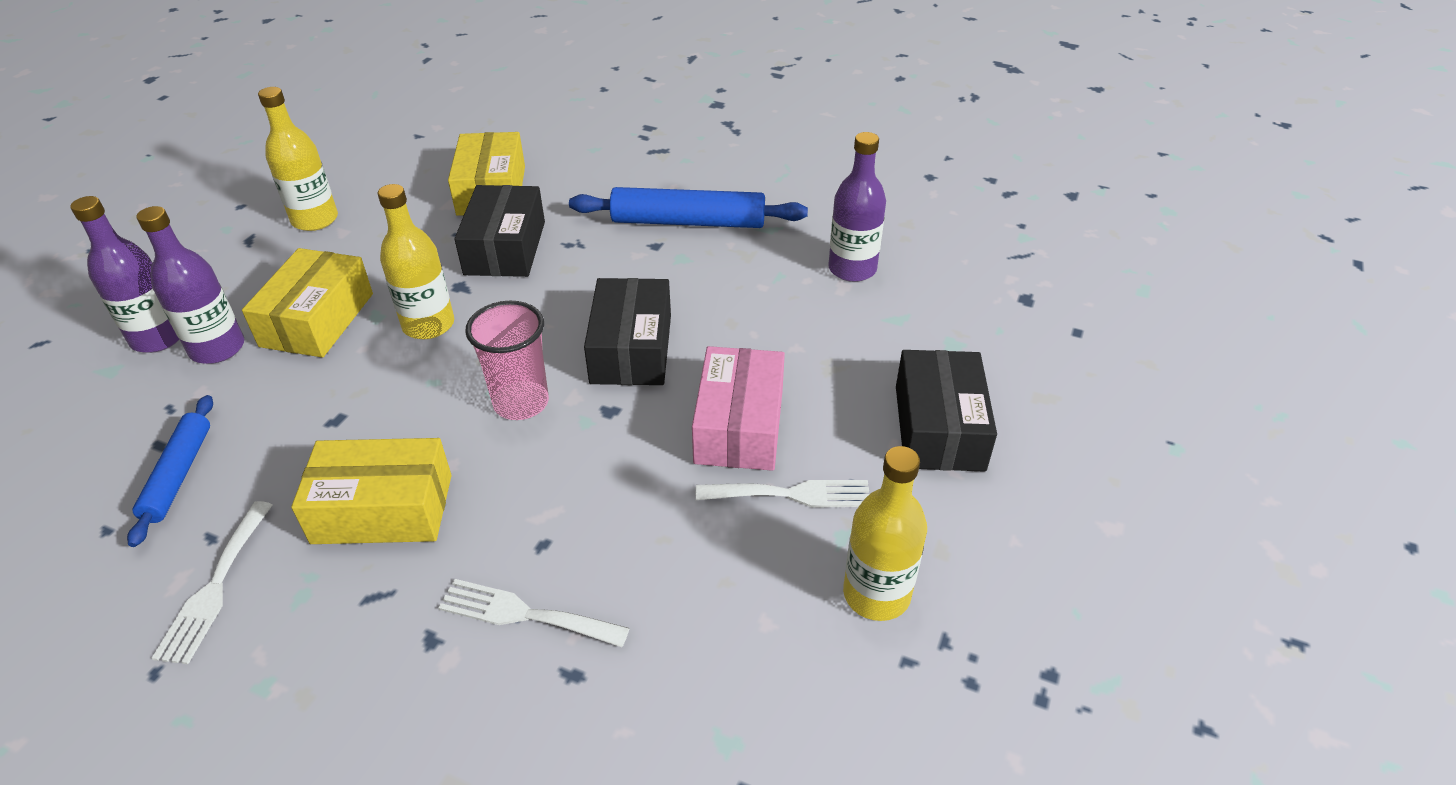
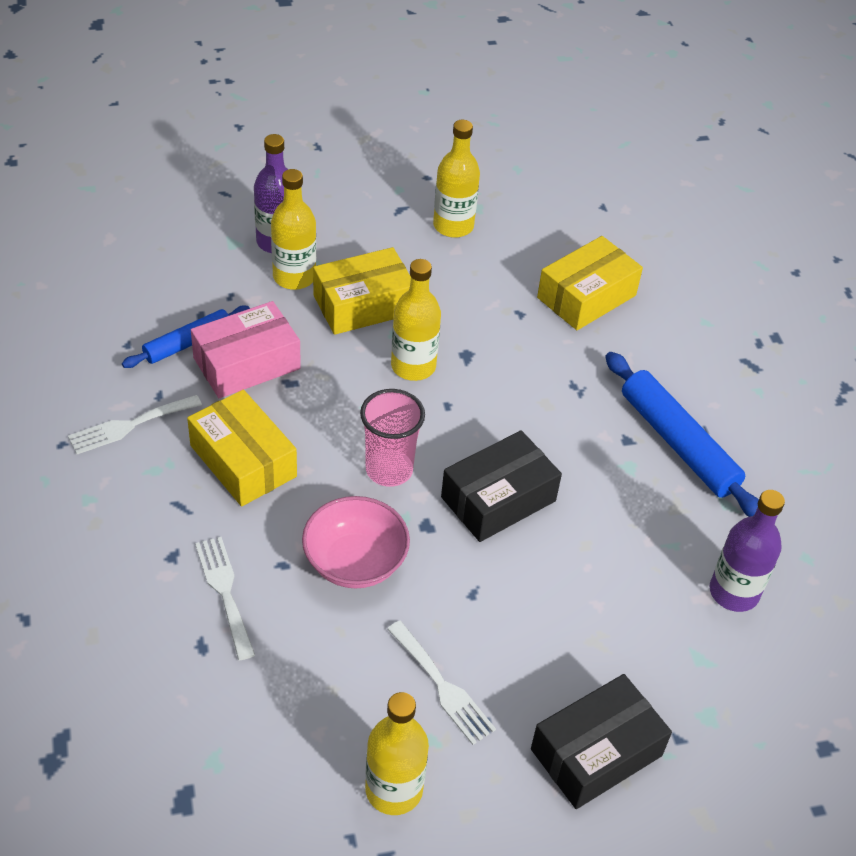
camera: 50 degrees right, 5 degrees up
purple bottle [136,206,244,364] -> yellow bottle [271,169,316,290]
black box [454,185,545,277] -> none
pink box [692,346,785,471] -> pink box moved to [191,301,301,398]
none -> pink bowl [302,496,410,588]

